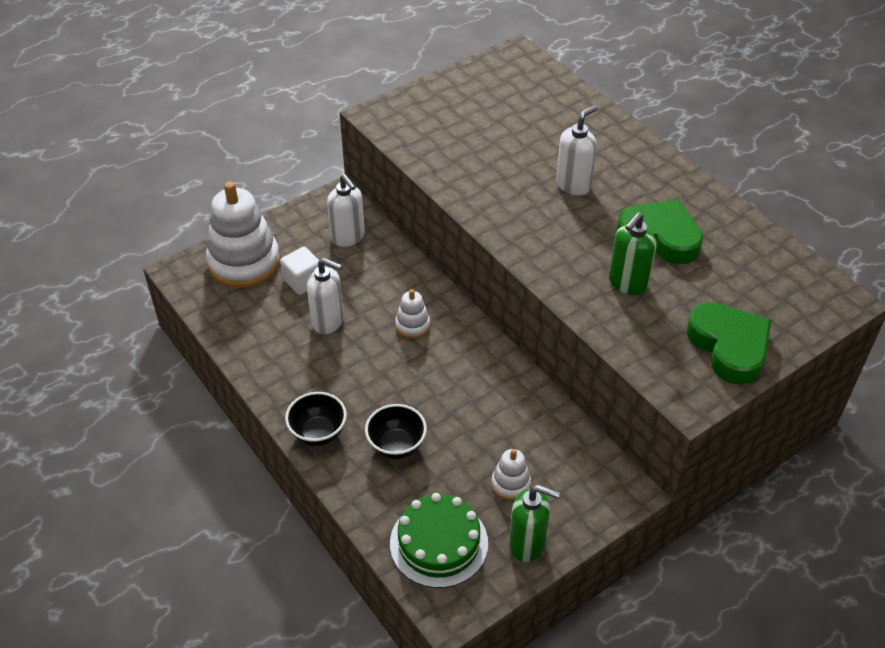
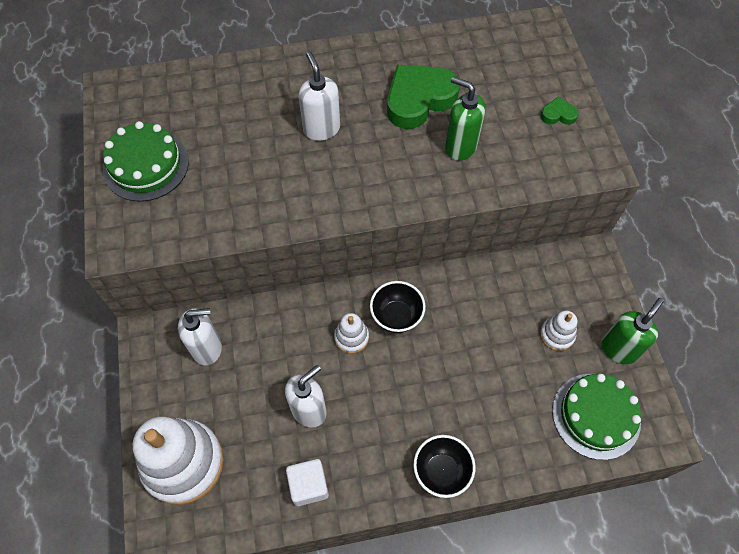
camera: 65 degrees left, 15 degrees up
white cube [280,247,320,295] -> white cube moved to [286,459,329,506]
black bowl [365,404,427,459] -> black bowl moved to [370,281,426,333]
green soap dispenser [609,212,657,295] -> green soap dispenser turned 150 degrees clockwise [445,76,485,160]
green heart [686,302,771,385] -> green heart [541,97,579,125], size x0.45
none -> green cake [103,121,189,202]

